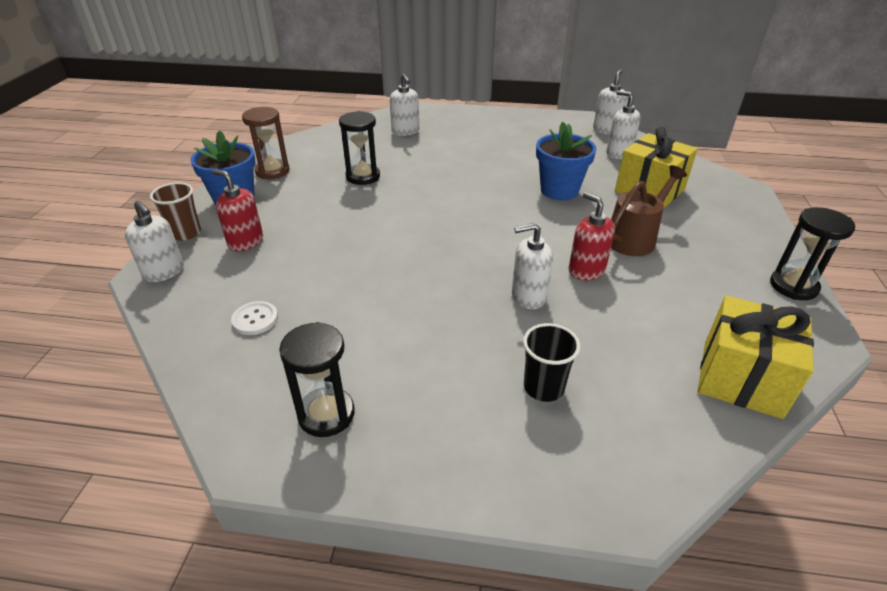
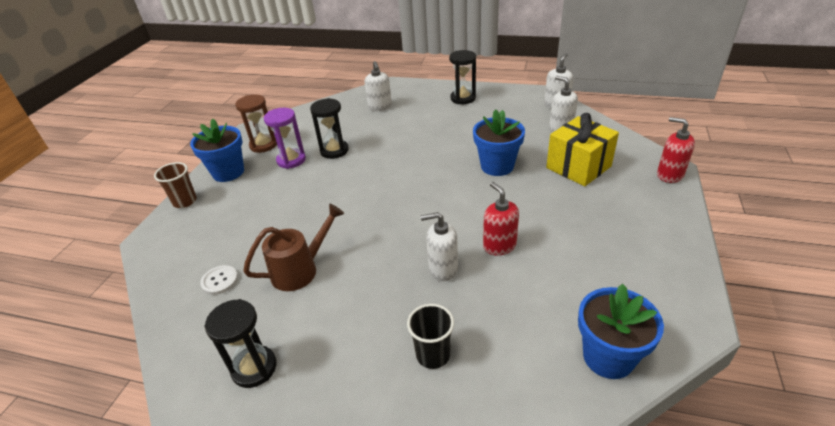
camera: 10 degrees right, 0 degrees up
white soap dispenser [125,201,184,282] -> none
red soap dispenser [212,169,263,251] -> red soap dispenser moved to [657,117,695,183]
brown watering can [611,165,687,256] -> brown watering can moved to [243,204,345,291]
yellow gift [698,295,814,419] -> blue flower pot [578,284,664,379]
black hourglass [770,207,855,300] -> black hourglass moved to [449,50,476,104]
none -> purple hourglass [264,108,306,169]

